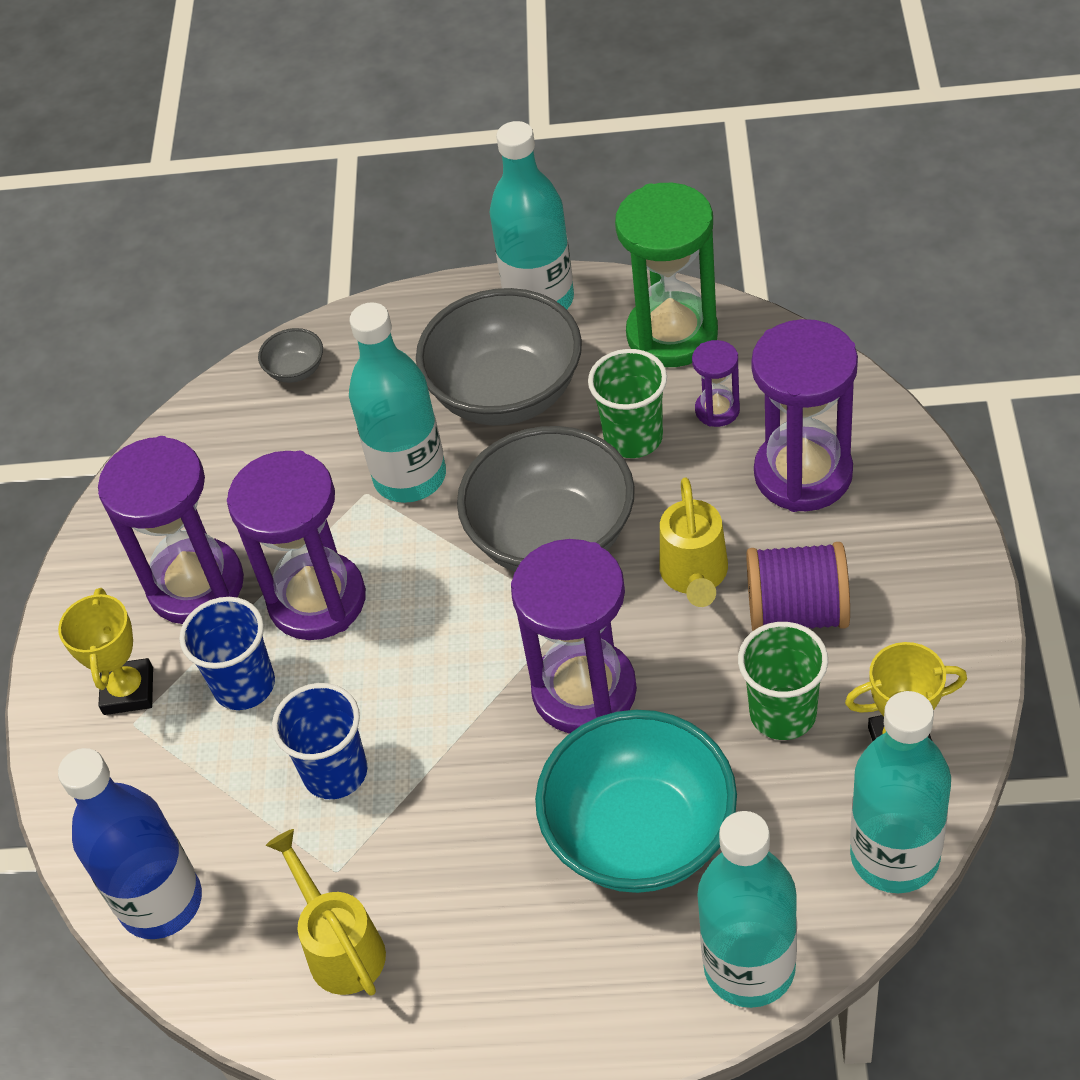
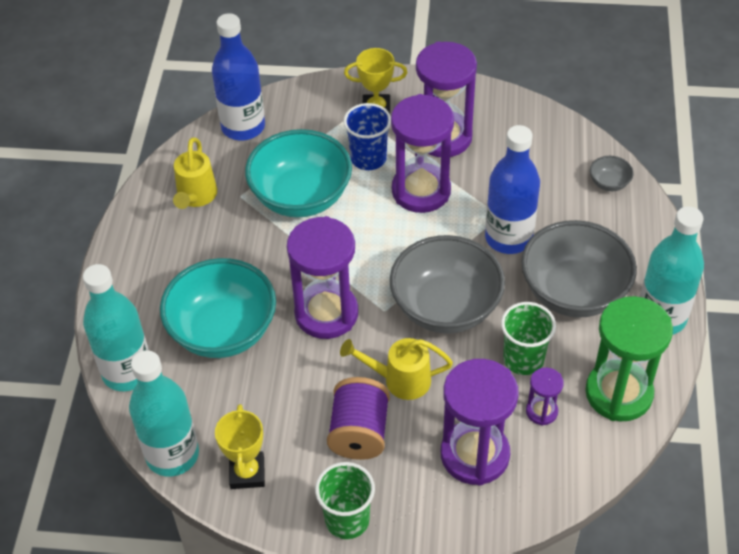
camera: 90 degrees right, 0 degrees up
yellow watering can [266,829,386,995] -> yellow watering can turned 120 degrees clockwise [173,138,217,209]
blue cup [272,683,367,799] -> turquoise bowl [245,129,352,218]
turquoise bottle [349,302,446,503] -> blue bottle [485,125,540,254]
green cup [738,622,828,740] -> green cup moved to [315,462,375,539]

